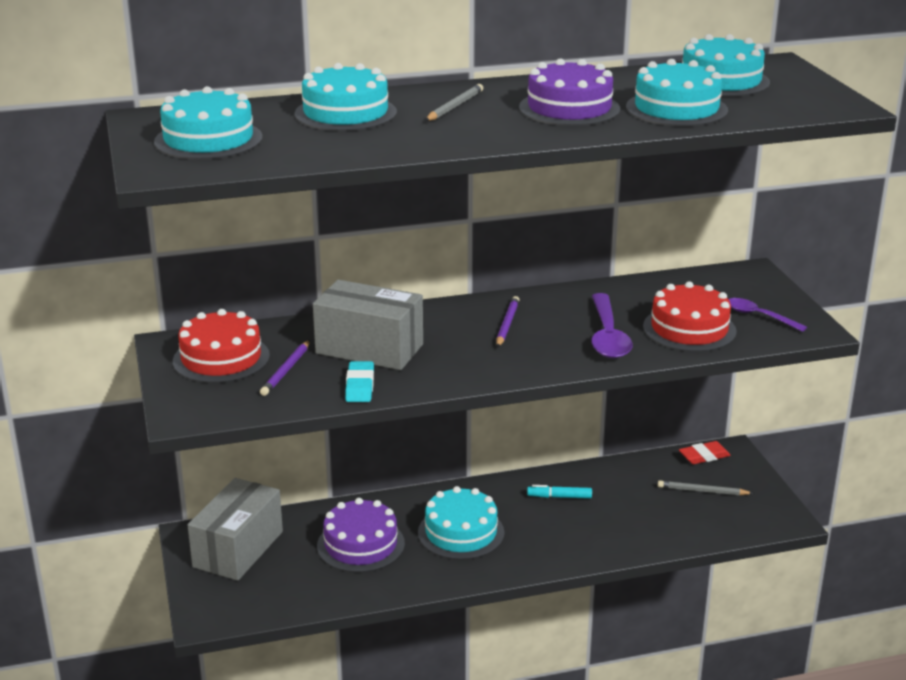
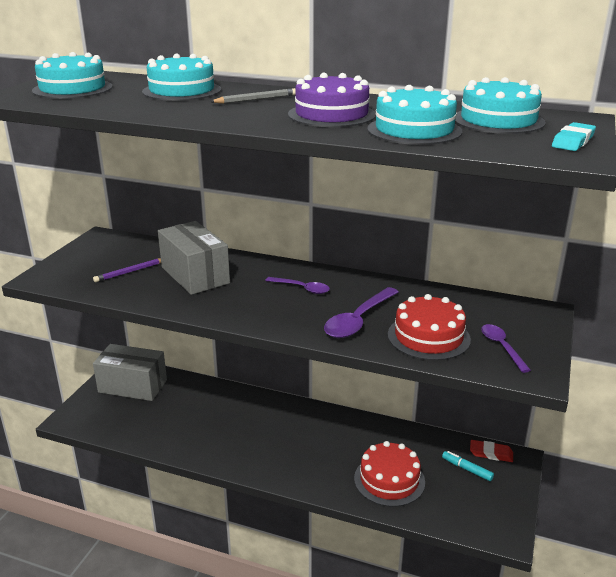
camera: 35 degrees right, 0 degrees up
red cake [173,309,270,383] -> red cake moved to [354,441,425,507]
grey box [188,478,283,581] -> grey box turned 45 degrees clockwise [93,344,167,401]
purple cake [317,498,405,573] -> none
turquoise eraser [345,361,374,402] -> turquoise eraser moved to [552,122,596,151]
turquoise cake [418,486,505,560] -> none
purple pencil [496,296,519,347] -> purple spoon [265,277,330,294]
turquoise marker [527,485,592,499] -> turquoise marker moved to [442,451,494,481]
grey pencil [658,480,754,496] -> none

